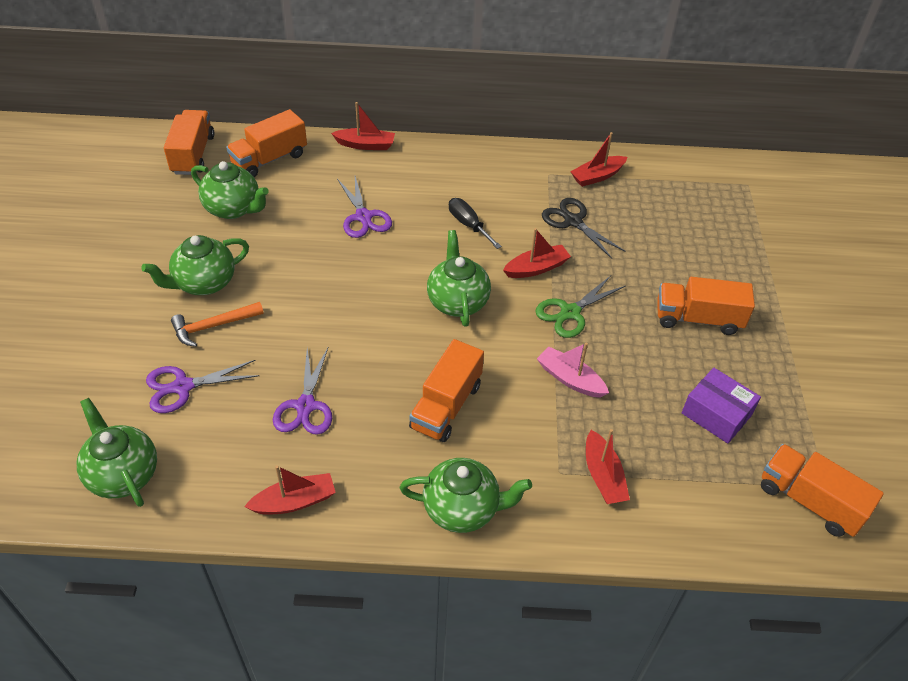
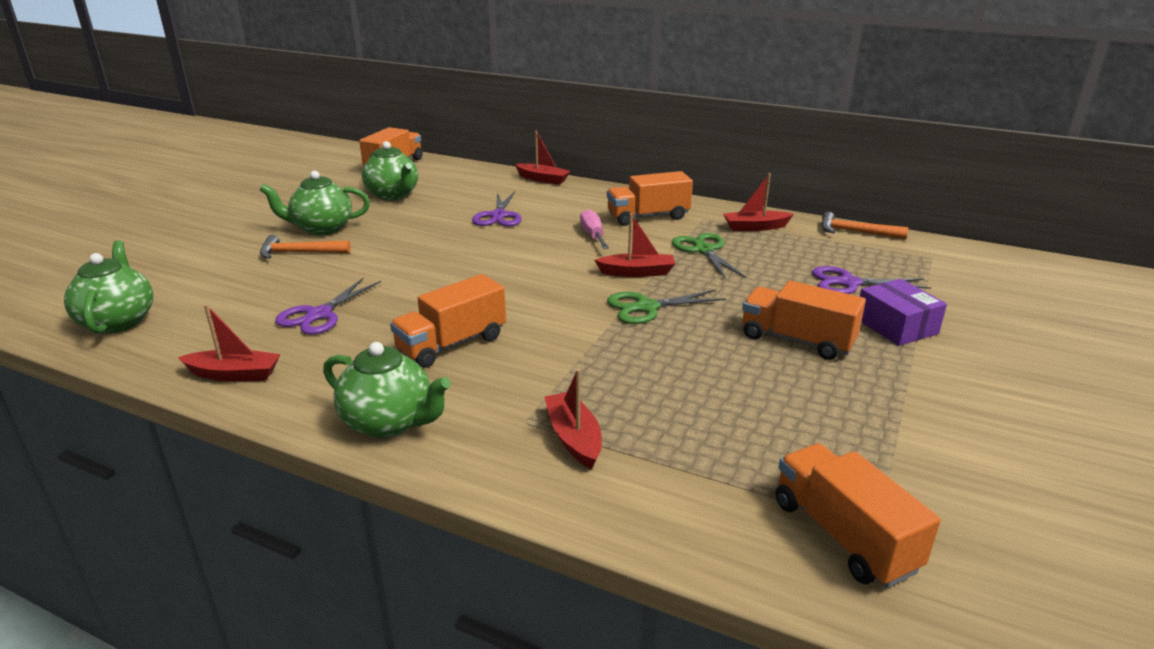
camera: 25 degrees right, 20 degrees down
purple scissors [146,360,259,413] -> purple scissors moved to [812,266,931,294]
orange truck [226,109,307,177] -> orange truck moved to [607,171,693,226]
green teapot [427,230,491,327] -> none
black screwdriver [449,198,502,249] -> pink screwdriver [580,209,609,249]
pink boat [537,342,609,398] -> none
black scissors [542,198,626,259] -> green scissors [672,233,746,279]
red boat [586,429,630,504] -> red boat turned 150 degrees clockwise [545,369,602,469]
purple box [682,368,761,443] -> purple box moved to [860,279,947,346]
none -> orange hammer [821,212,909,239]

